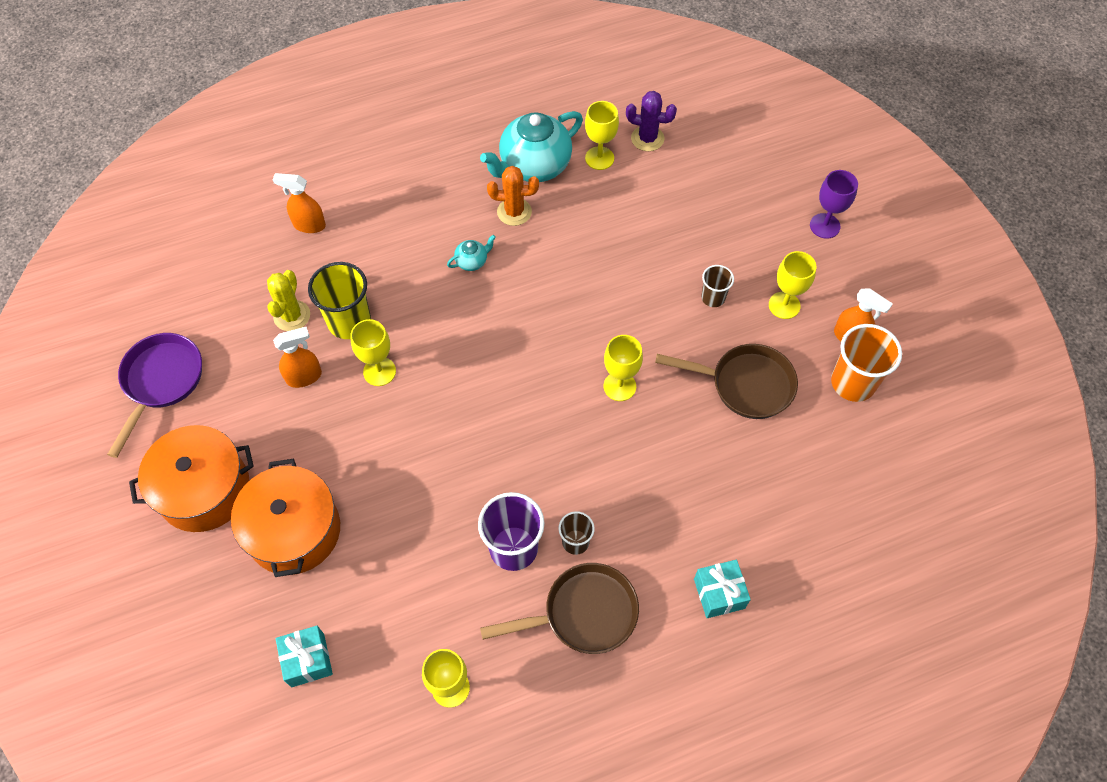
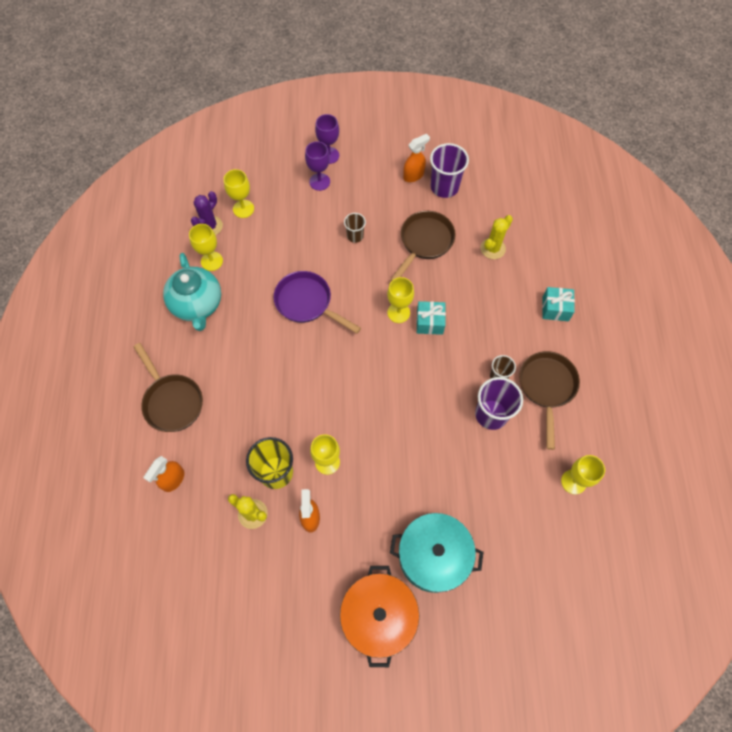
camera: 70 degrees left, 5 degrees up
purple pan [107,333,202,458] -> purple pan moved to [274,271,361,334]
orange pot [231,459,340,577] -> turquoise pot [390,513,483,593]
turquoise gift [276,626,333,688] -> turquoise gift moved to [416,301,446,335]
turquoise teapot [447,235,496,271] -> none
orange cactus [487,166,539,226] -> none
yellow goblet [769,251,816,319] -> yellow goblet moved to [224,169,254,218]
orange cup [831,324,902,402] -> purple cup [430,143,469,198]
none -> brown pan [133,343,203,432]
none -> purple goblet [305,141,330,191]
none -> yellow cactus [481,215,513,259]

